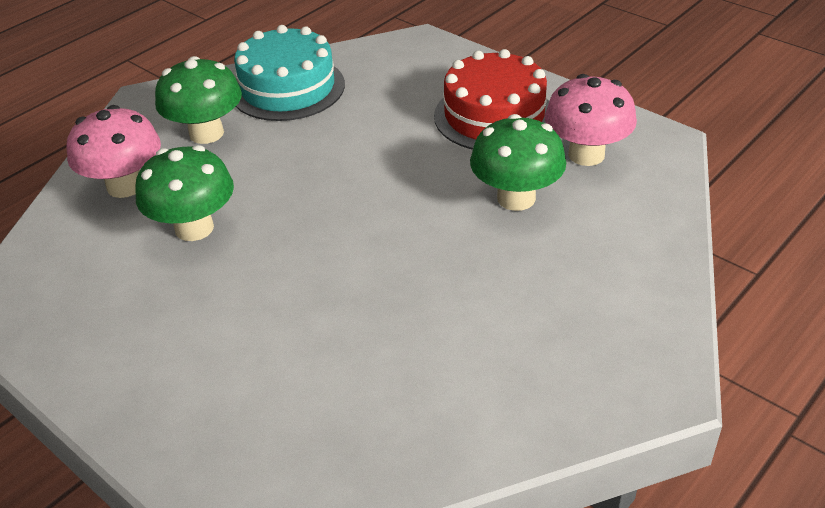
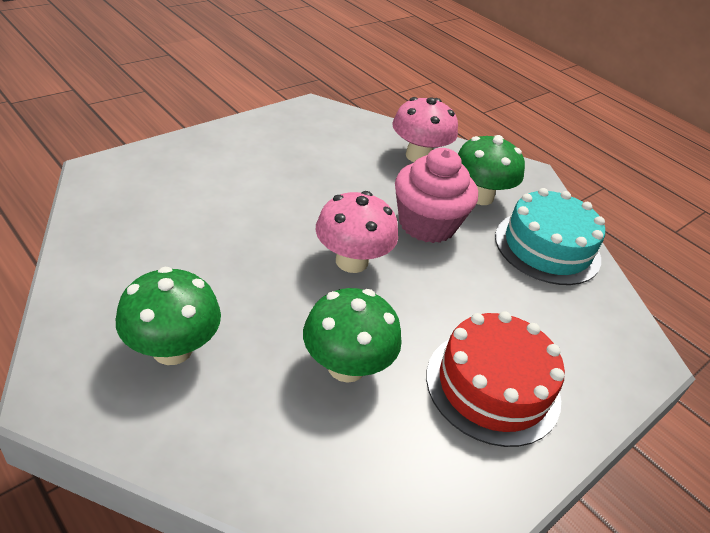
camera: 90 degrees right, 0 degrees up
green mushroom [135,145,234,241] -> green mushroom moved to [116,267,221,365]
pink mushroom [545,74,637,166] -> pink mushroom moved to [316,191,398,273]
none -> pink cupcake [395,148,478,243]

